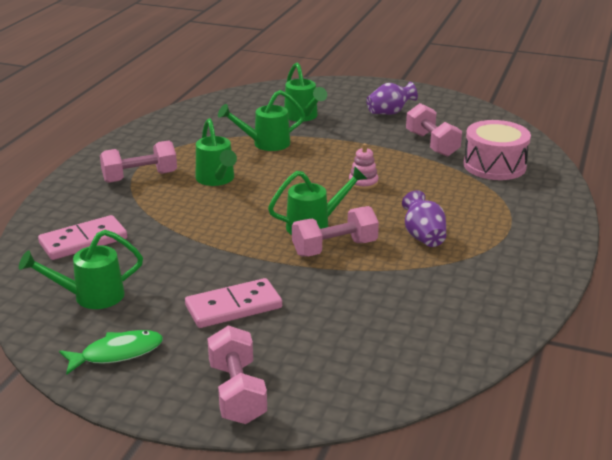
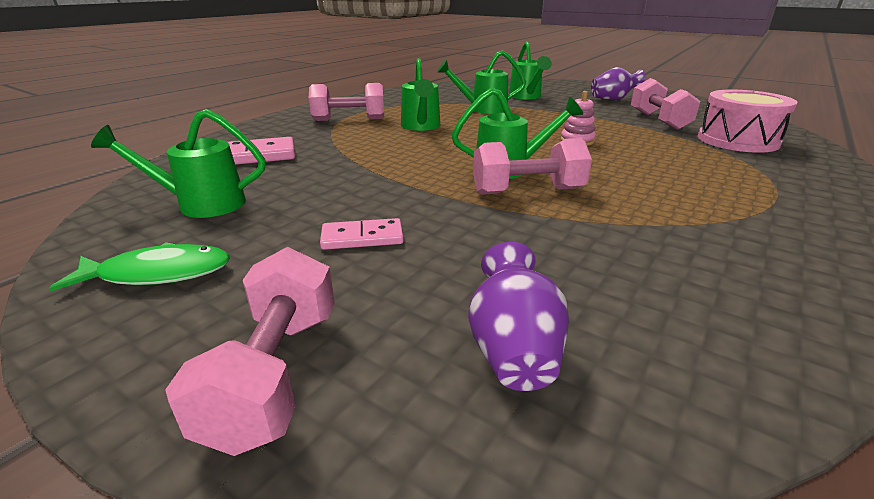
camera: 15 degrees right, 0 degrees up
pink domino [185,278,282,328] -> pink domino [320,218,404,250], size x0.63
purple vase [402,190,446,247] -> purple vase moved to [468,242,569,391]

